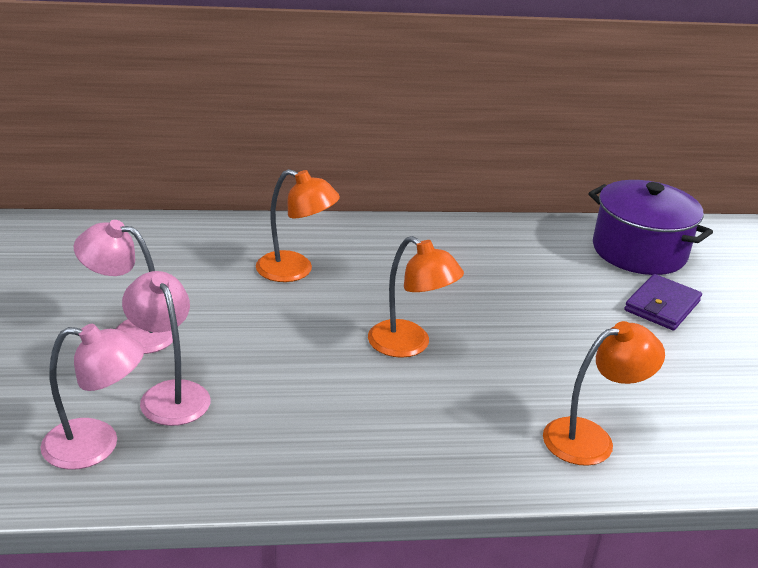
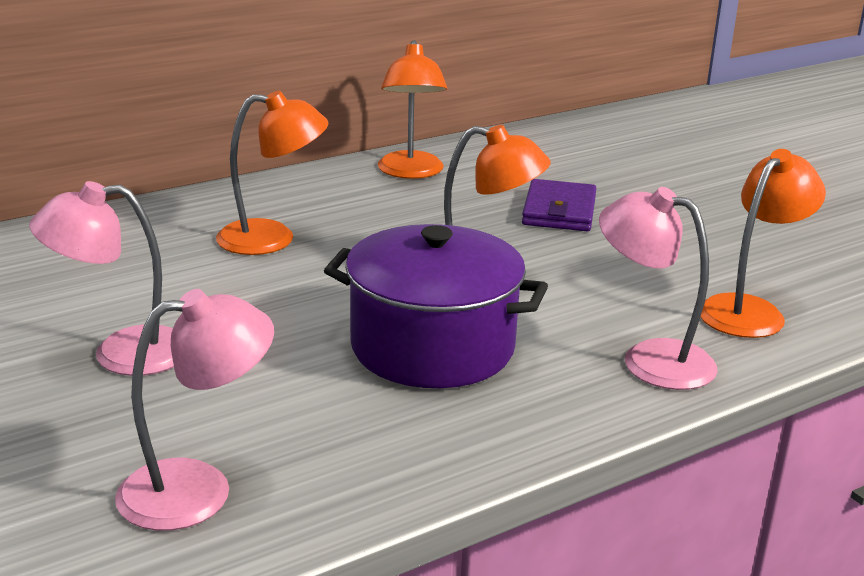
camera: 25 degrees left, 5 degrees down
pink lamp [122,271,210,426] -> pink lamp moved to [599,187,717,390]
purple pot [588,180,713,275] -> purple pot moved to [324,224,548,388]
purple wallet [624,274,702,330] -> purple wallet moved to [522,179,596,231]
none -> orange lamp [378,40,447,179]

